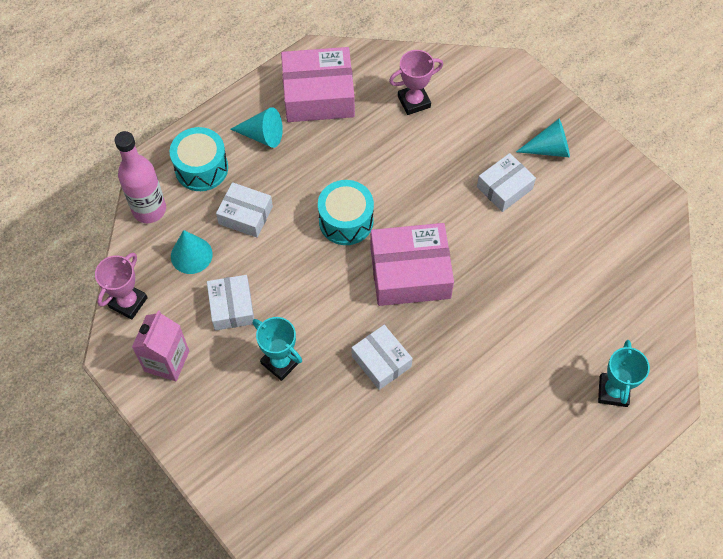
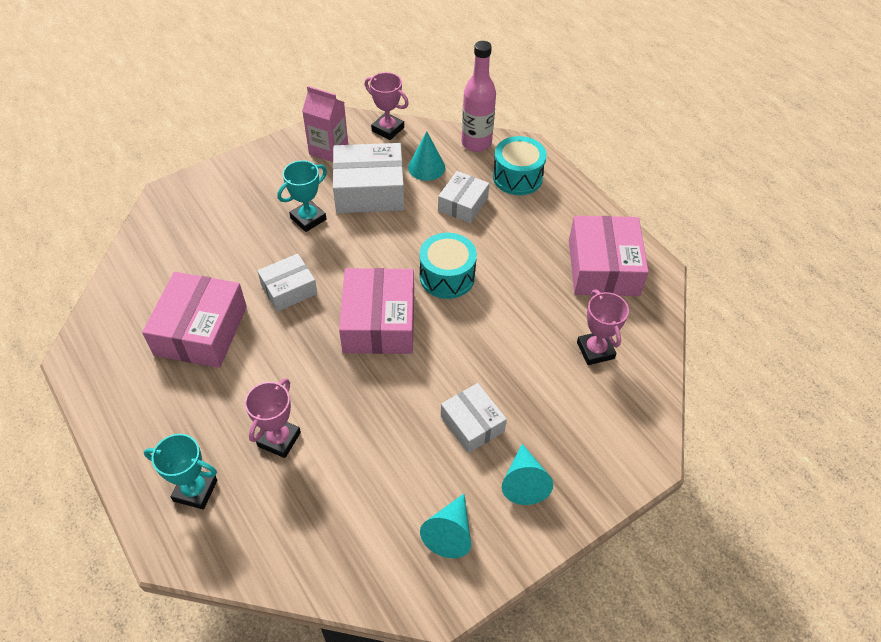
camera: 95 degrees right, 10 degrees down
white box [207,275,254,331] -> white box [333,143,404,213], size x1.67
turquoise cone [230,107,283,148] -> turquoise cone moved to [420,494,471,558]
none -> pink box [142,272,247,368]
none -> pink trophy [245,378,301,458]

